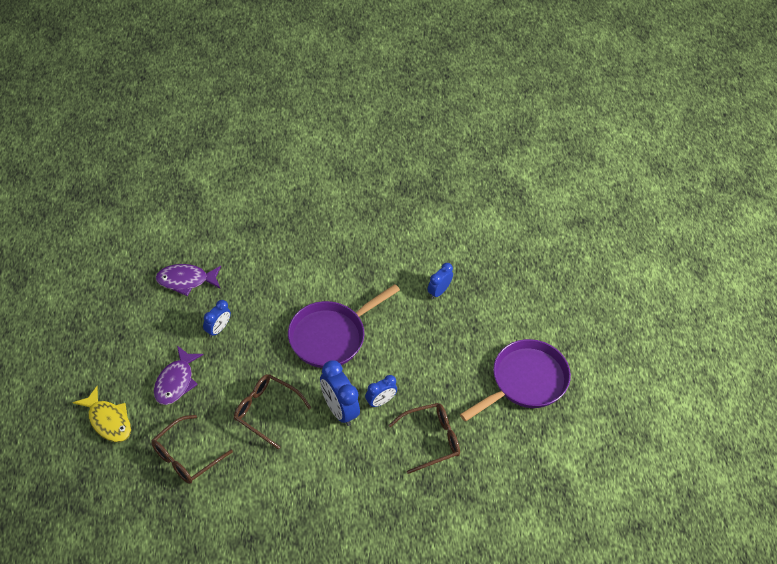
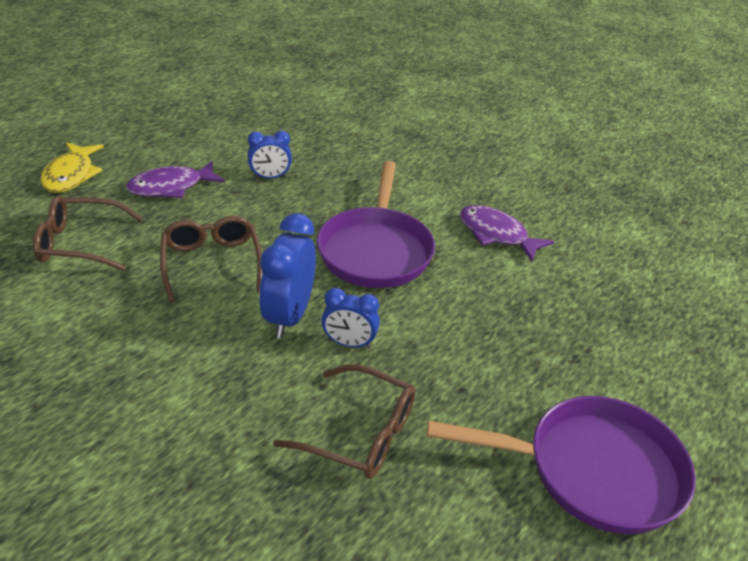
camera: 45 degrees right, 15 degrees down
purple fish [156,264,221,296] -> purple fish moved to [460,205,554,261]
purple pan [288,284,400,368] -> purple pan turned 90 degrees counterclockwise [317,161,435,288]
blue clock [427,263,453,299] -> none

